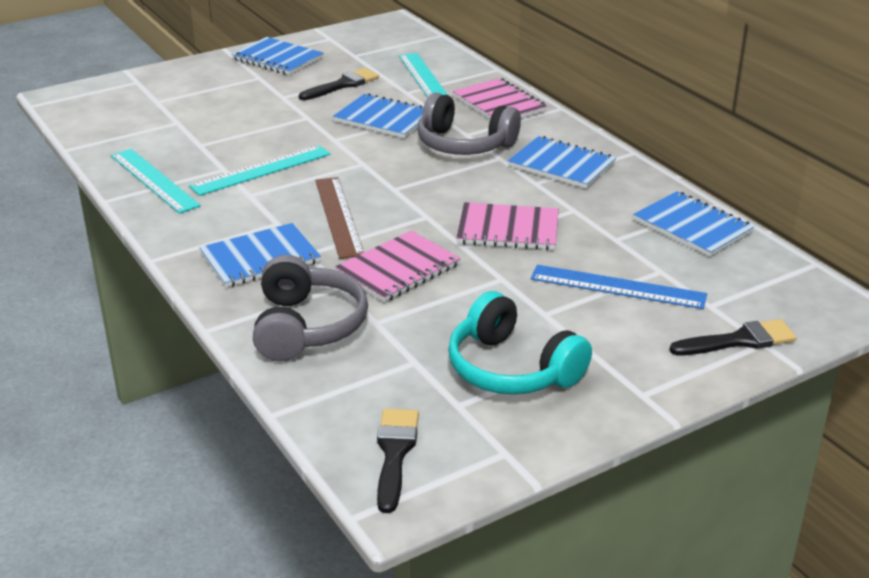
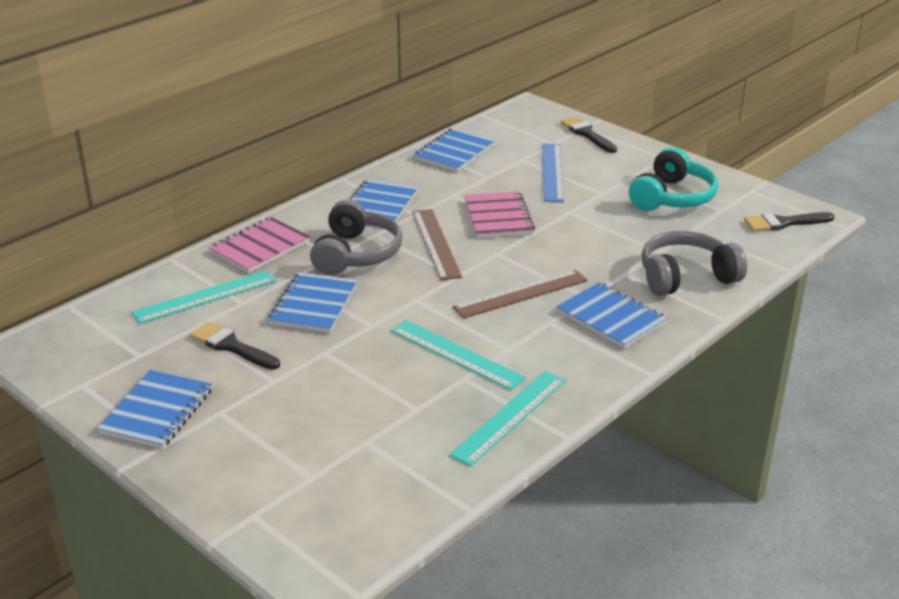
camera: 105 degrees left, 0 degrees up
pink notebook [335,230,461,302] -> none
none -> brown ruler [412,209,462,280]

